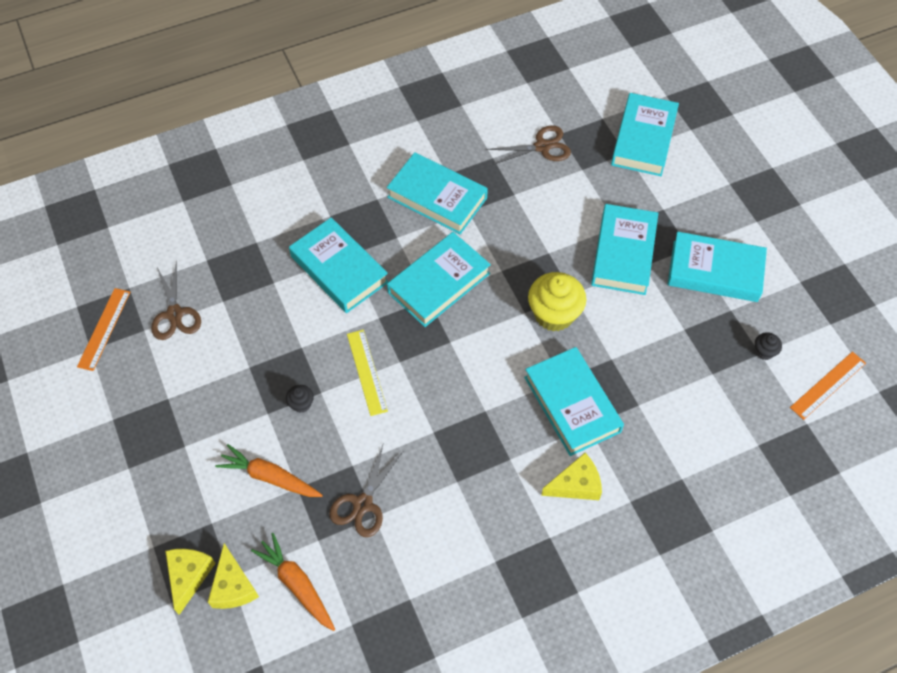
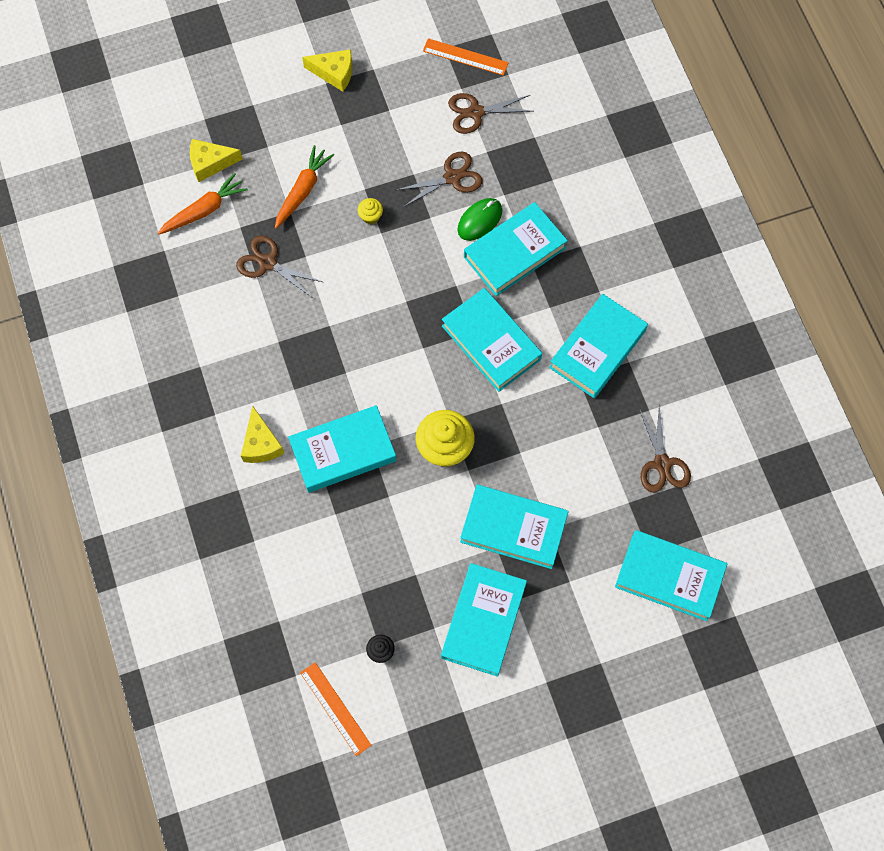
camera: 95 degrees right, 10 degrees up
yellow cheese [165,549,216,615] -> yellow cheese moved to [302,49,353,92]
black cupcake [286,385,314,413] -> yellow cupcake [358,198,383,224]
yellow ruler [347,330,388,416] -> none
none -> brown scissors [396,152,483,207]
none -> green mouse [457,198,502,241]

